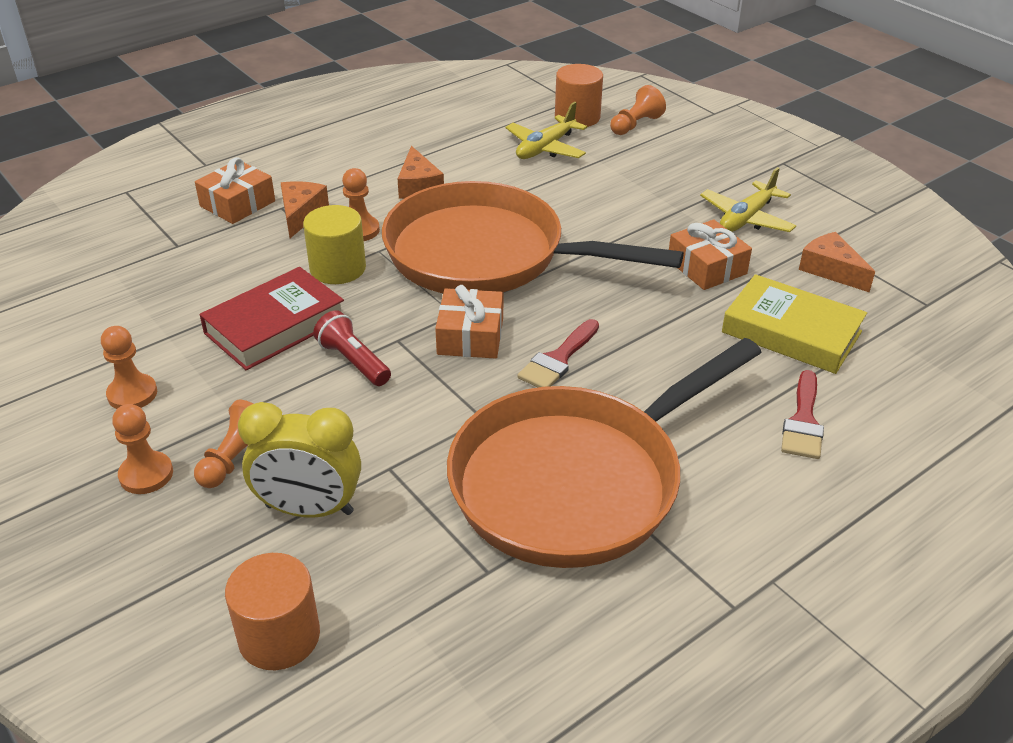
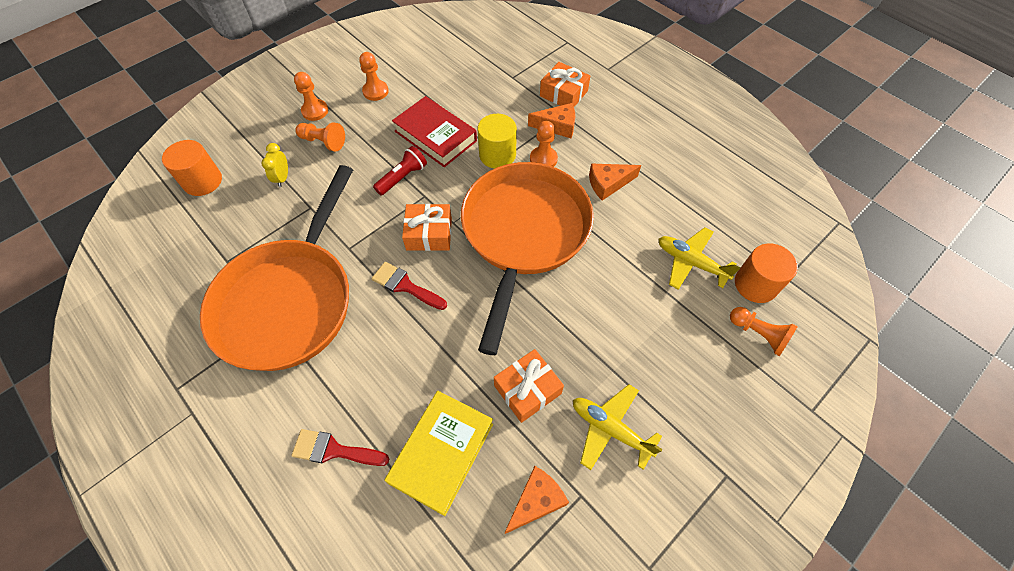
camera: 85 degrees right, 20 degrees up
yellow clock [238,402,361,518] -> yellow clock [261,143,288,187], size x0.53
orange pan [447,338,762,568] -> orange pan turned 120 degrees counterclockwise [200,165,353,371]

